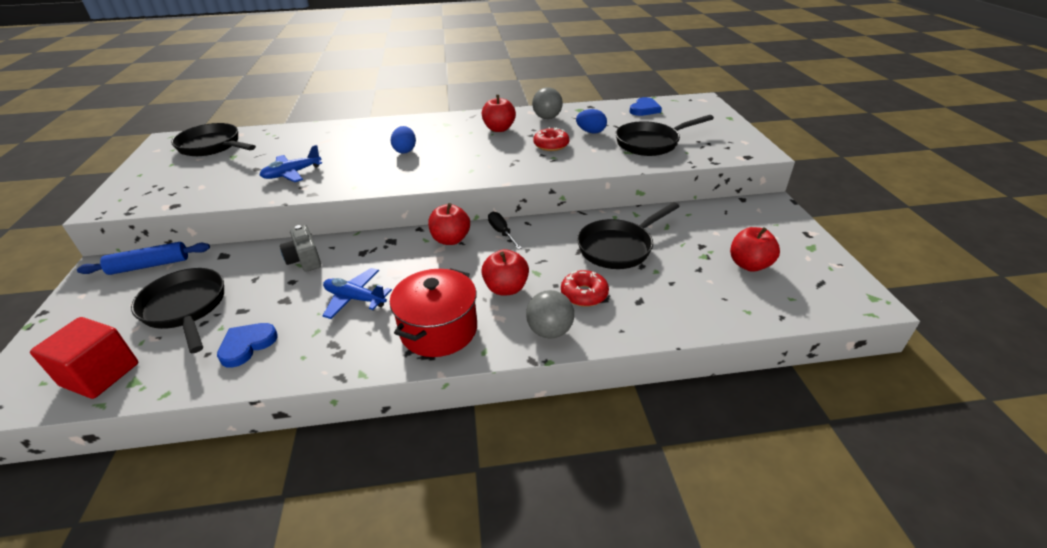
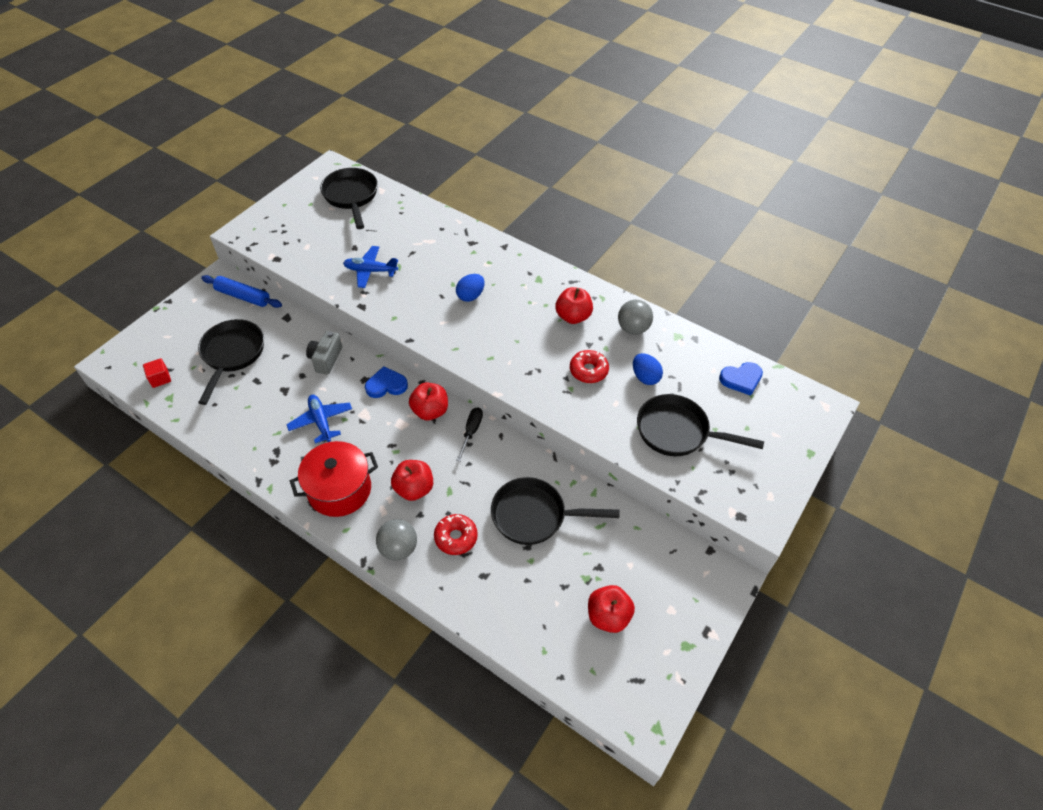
camera: 40 degrees right, 15 degrees up
red cube [30,317,138,399] -> red cube [143,358,171,388], size x0.52
blue heart [217,323,278,368] -> blue heart moved to [365,366,408,398]

